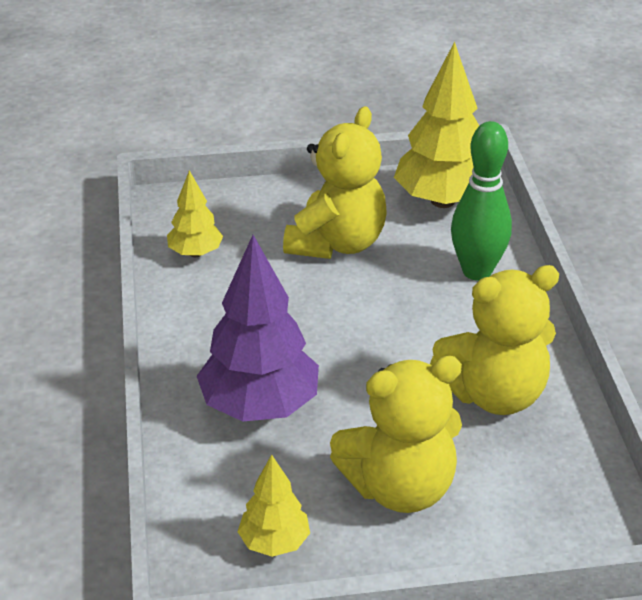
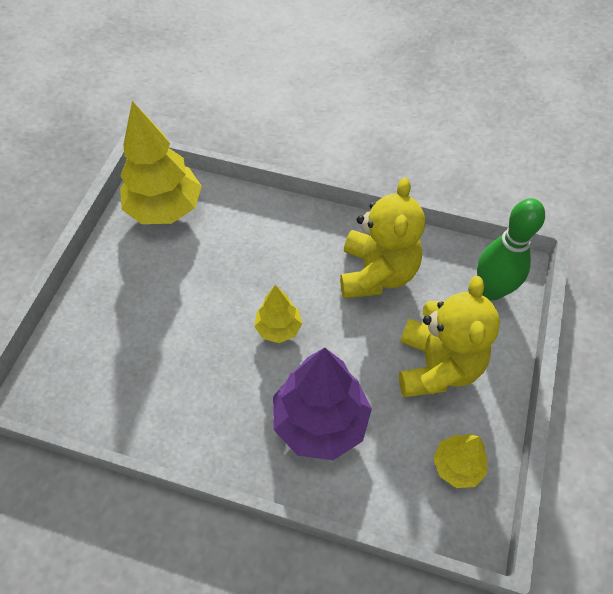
camera: 65 degrees left, 20 degrees up
yellow tree [167,170,223,257] -> yellow tree moved to [254,285,302,343]
yellow teddy bear [283,106,387,259] -> none
green bowling pin [451,121,512,281] -> green bowling pin moved to [477,198,545,300]

